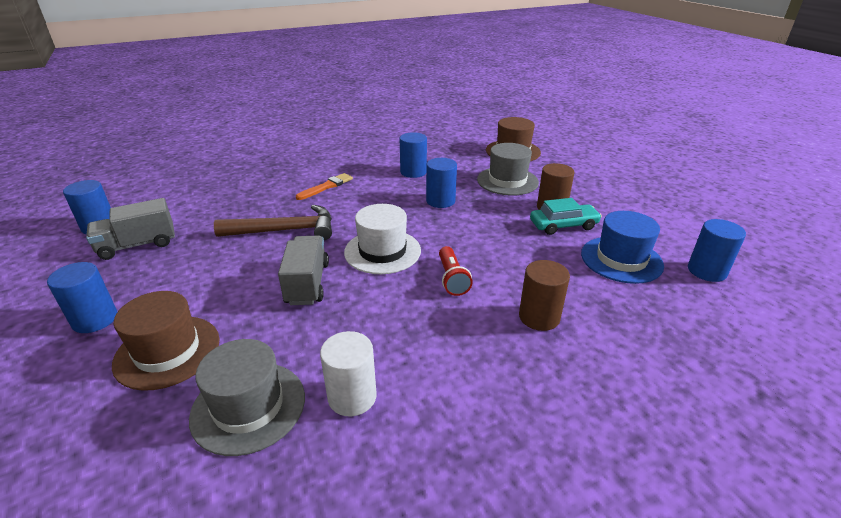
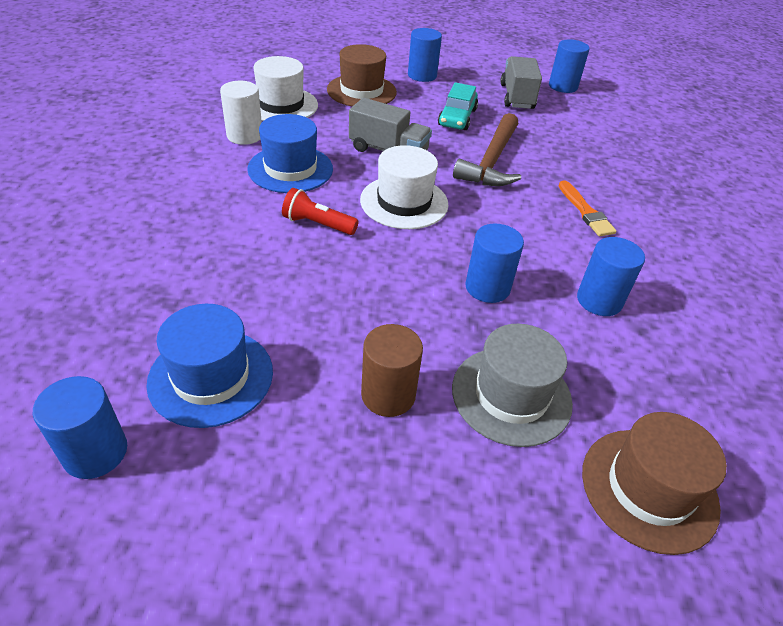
camera: 115 degrees right, 10 degrees up
grey hat [189,339,305,456] -> white hat [253,56,318,121]
brown cylinder [519,260,570,331] -> none
turquoise car [530,198,602,235] -> turquoise car moved to [438,82,478,130]
none -> blue hat [247,114,333,193]

